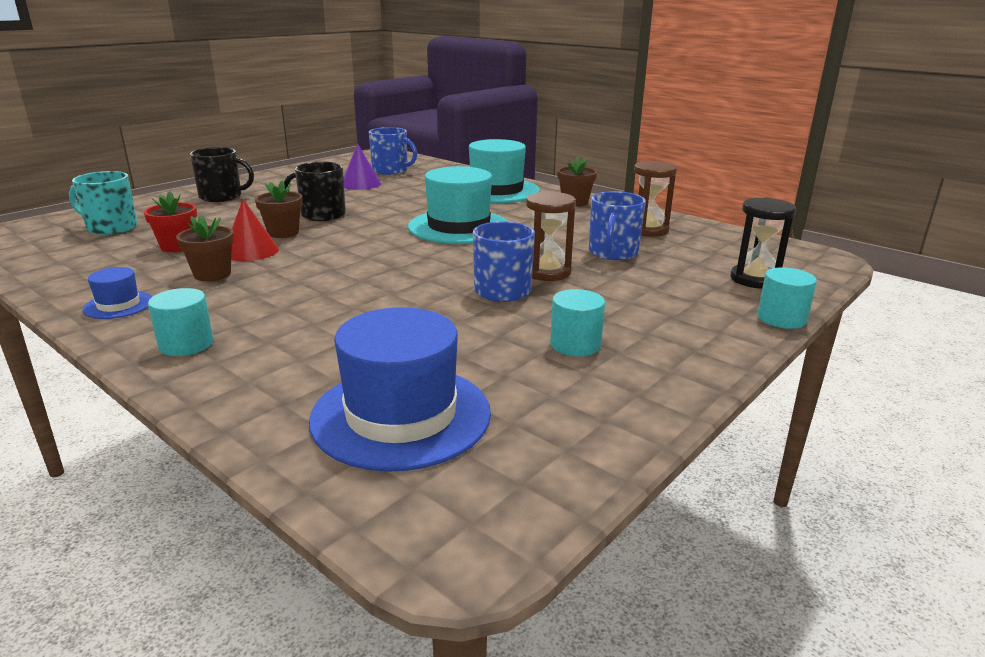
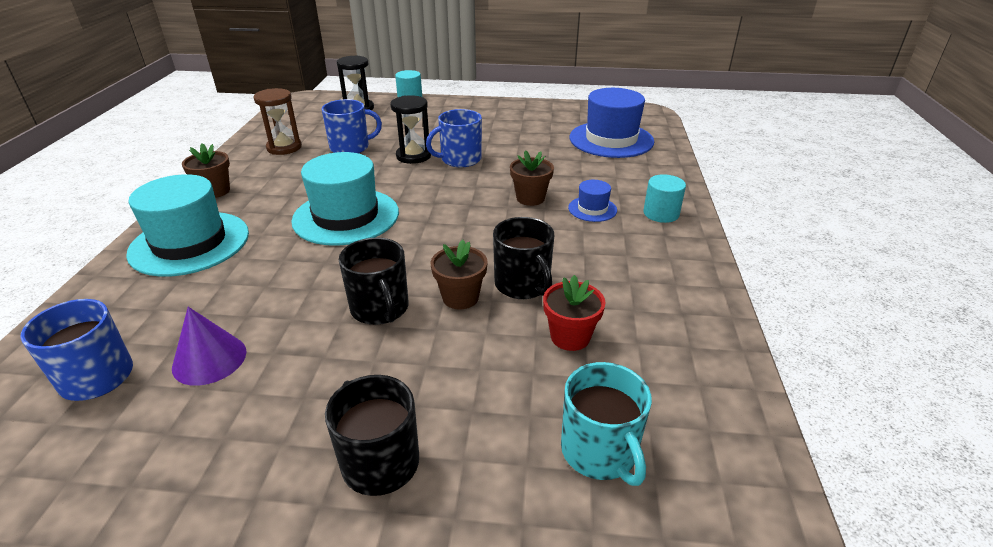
camera: 125 degrees left, 10 degrees up
blue hat [82,267,152,319] -> blue hat moved to [568,180,617,222]
brown flower pot [176,215,234,281] -> brown flower pot moved to [510,150,554,206]
red cone [231,199,279,261] -> black mug [493,217,554,299]
brown hourglass [526,192,576,281] -> black hourglass [390,95,431,164]
turquoise cylinder [550,289,605,357] -> none

